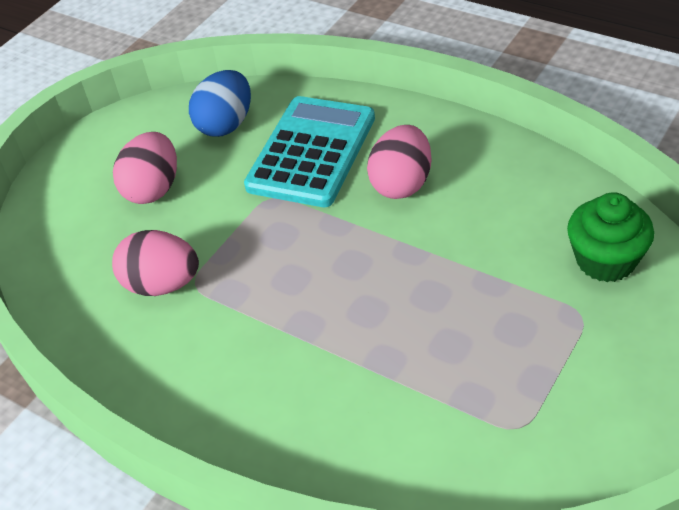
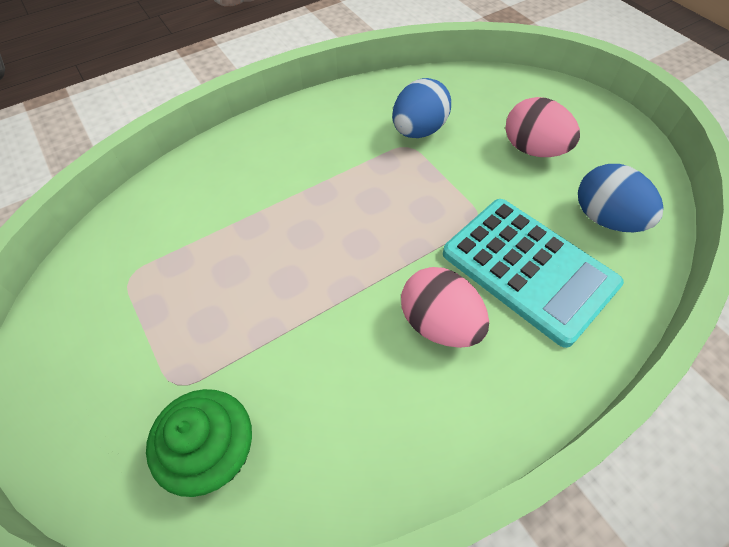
camera: 110 degrees right, 10 degrees up
pink egg [112,230,199,296] -> blue egg [392,78,451,138]

